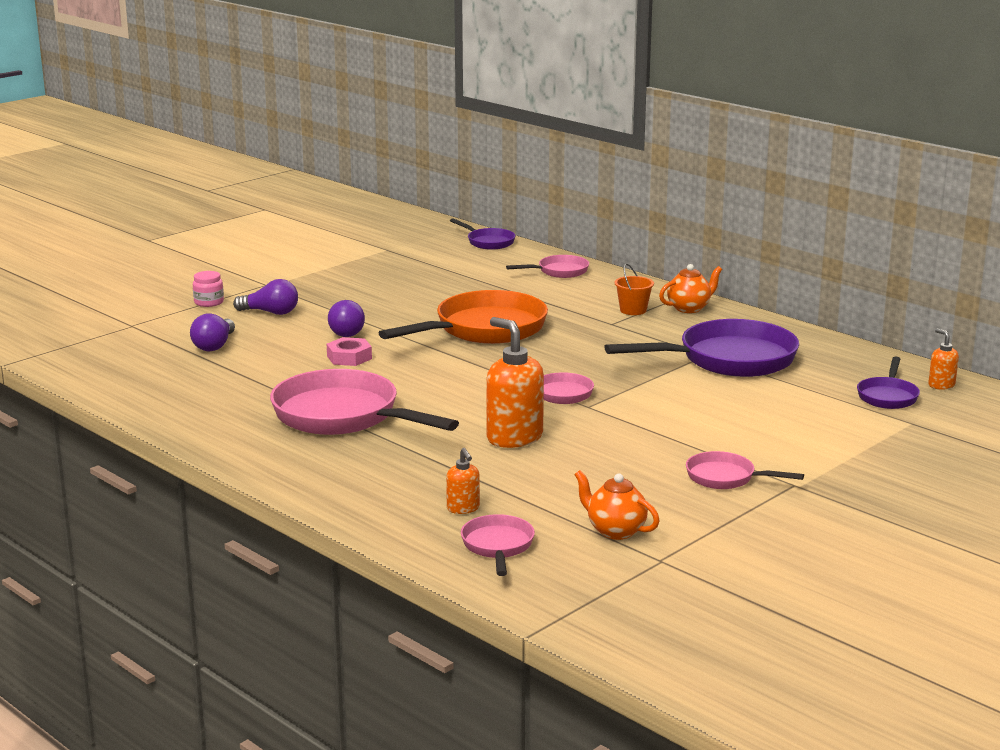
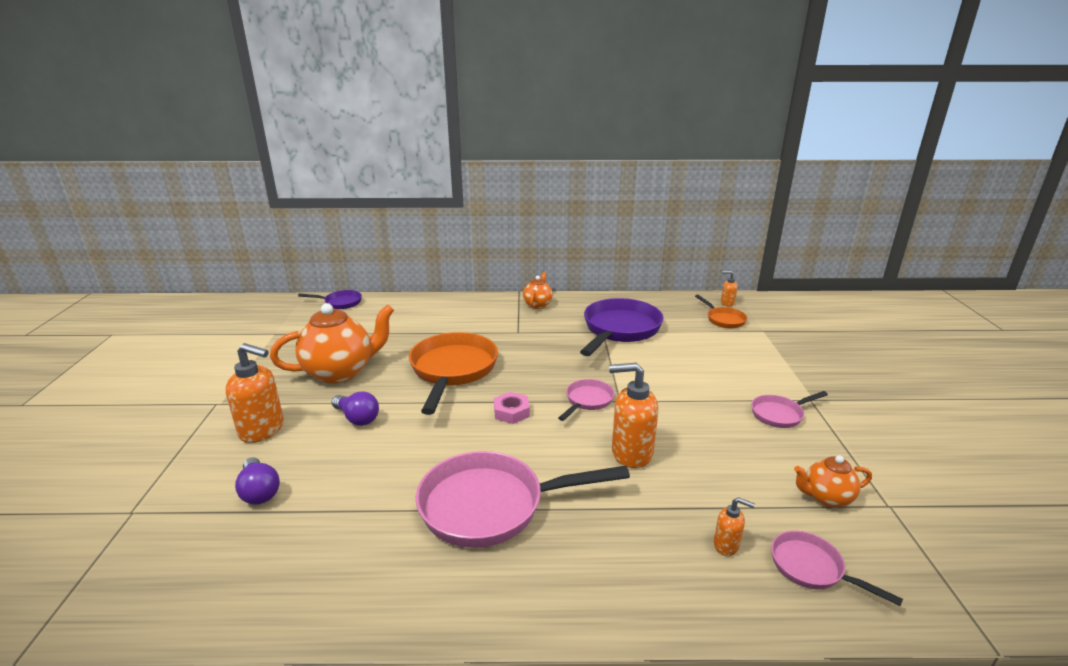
camera: 45 degrees left, 5 degrees up
pink jar [193,271,224,307] -> none
purple light bulb [233,279,298,315] -> orange soap dispenser [226,343,284,443]
pink nut [327,337,372,366] -> pink nut moved to [494,392,530,424]
pink pan [506,255,589,278] -> none
orange bucket [614,263,654,315] -> none
purple pan [857,356,920,409] -> orange pan [695,295,747,328]
none -> orange teapot [270,303,394,384]

